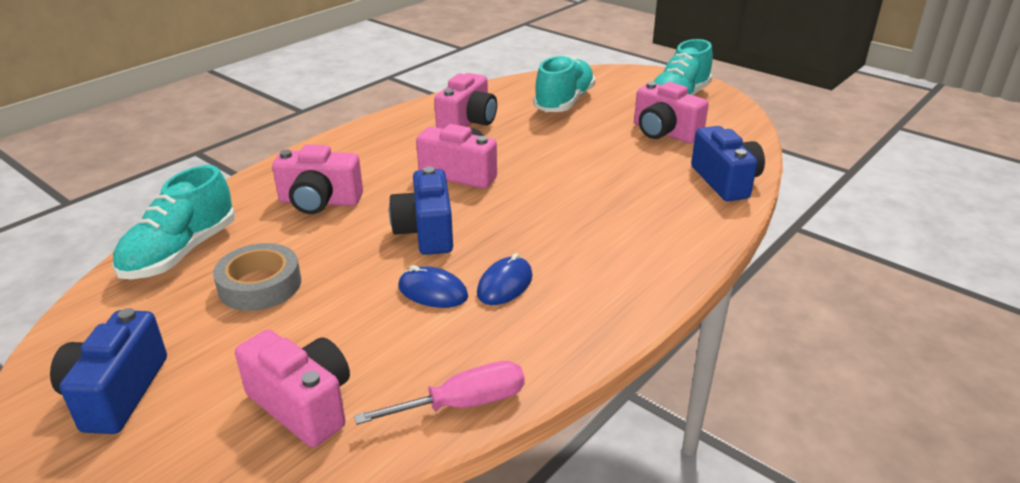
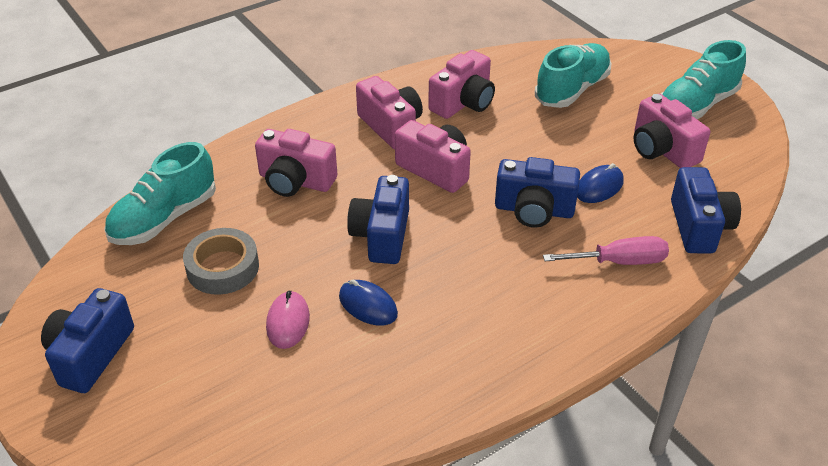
camera: 15 degrees right, 10 degrees up
pink camera [235,330,350,447] -> pink camera moved to [356,76,423,149]
pink screwdriver [354,361,525,425] -> pink screwdriver moved to [543,236,669,265]
blue mouse [477,253,533,305] -> blue mouse moved to [577,163,624,203]
none -> pink mouse [266,291,310,349]
none -> blue camera [495,157,580,228]

